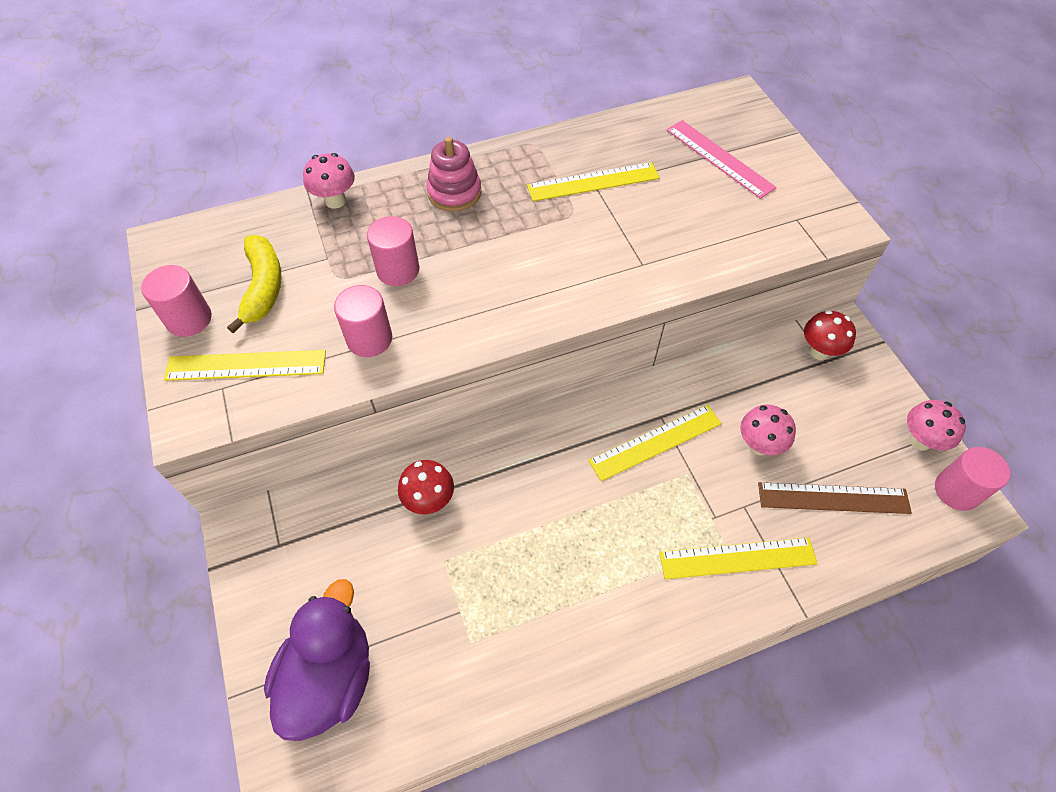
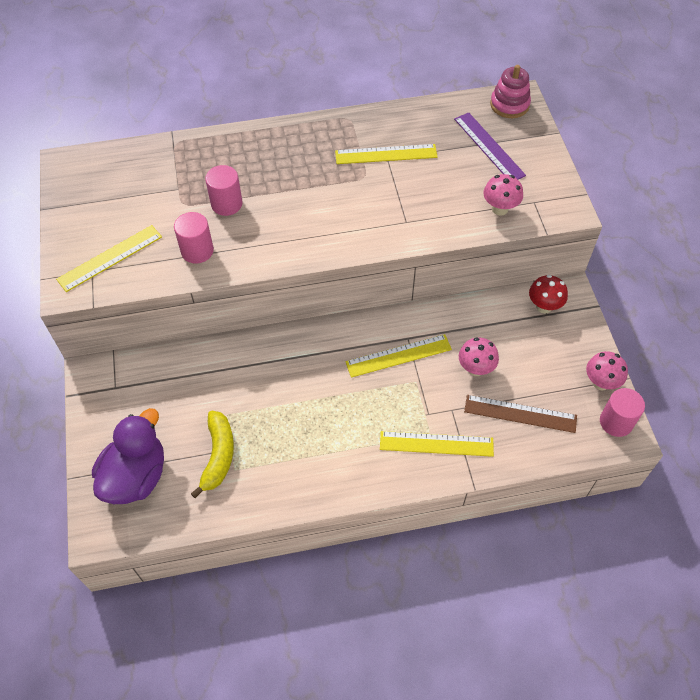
camera: 10 degrees right, 0 degrees up
pink cylinder [141,265,212,337] -> none
yellow ruler [164,350,326,381] -> yellow ruler turned 45 degrees counterclockwise [56,225,162,292]
yellow banana [227,235,282,334] -> yellow banana moved to [191,411,234,498]
pink mushroom [303,153,355,209] -> pink mushroom moved to [483,174,523,216]
red mushroom [398,460,454,514] -> none
pink stacking toy [426,137,482,212] -> pink stacking toy moved to [490,65,531,118]
pink ruler [666,120,777,199] -> purple ruler [454,112,526,179]

